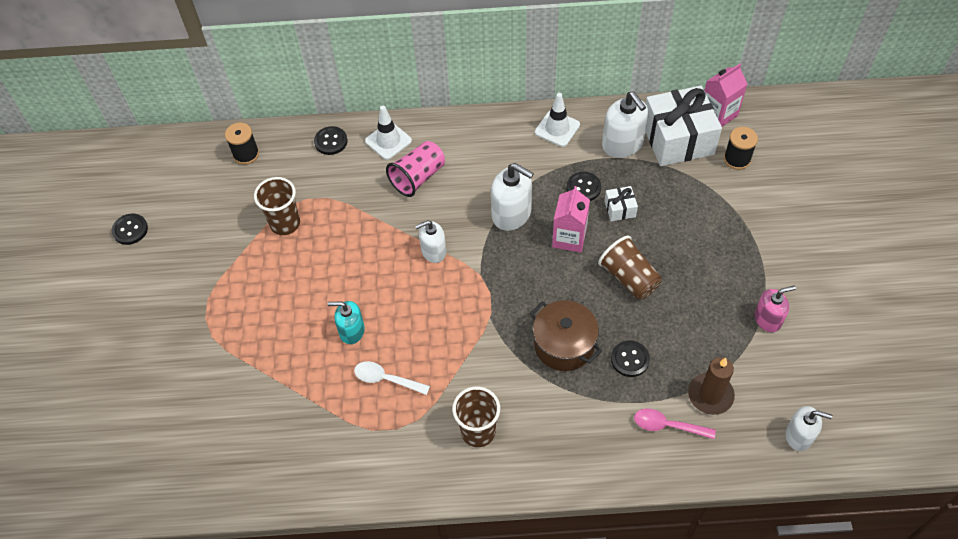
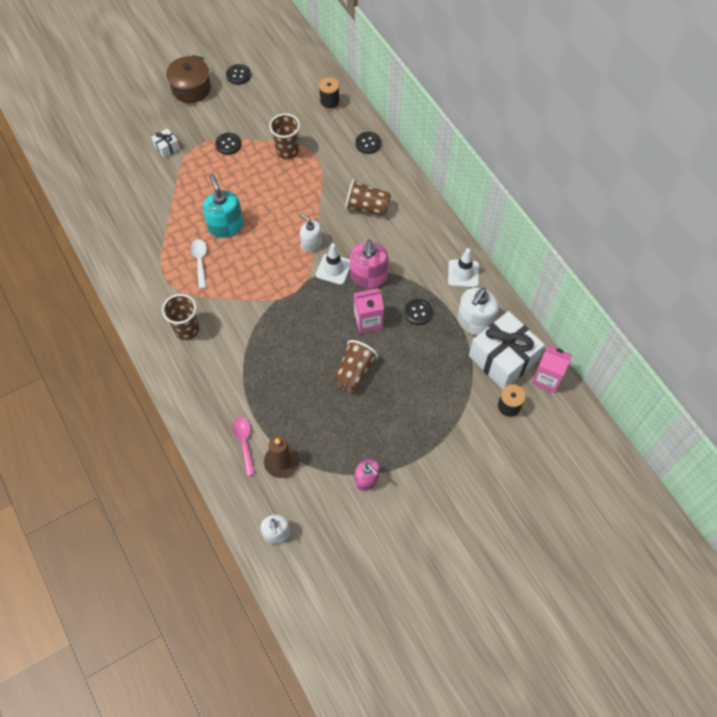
camera: 60 degrees right, 5 degrees up
turquoise soap dispenser [328,301,365,344] -> turquoise soap dispenser [203,174,243,238], size x1.55
white traffic cone [365,106,412,160] -> white traffic cone moved to [316,244,350,285]
pink cup [386,141,445,197] -> brown cup [345,179,391,216]
white soap dispenser [491,163,534,231] -> pink soap dispenser [350,240,389,288]
brown pot [530,300,602,371] -> brown pot moved to [166,55,211,103]
white gift [604,186,638,222] -> white gift moved to [151,128,180,158]
black button [611,340,650,377] -> black button moved to [215,133,241,155]

